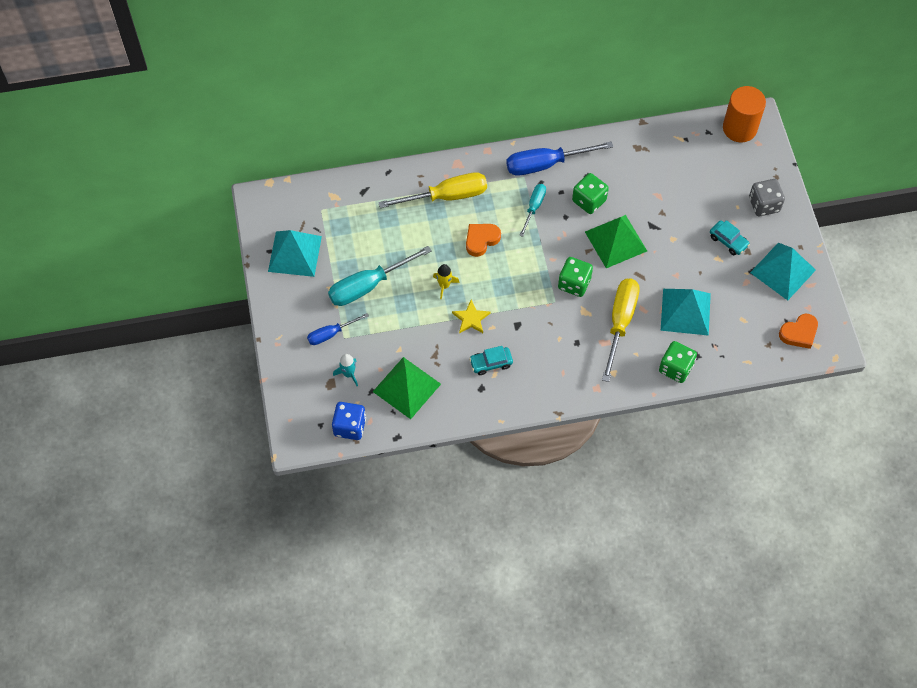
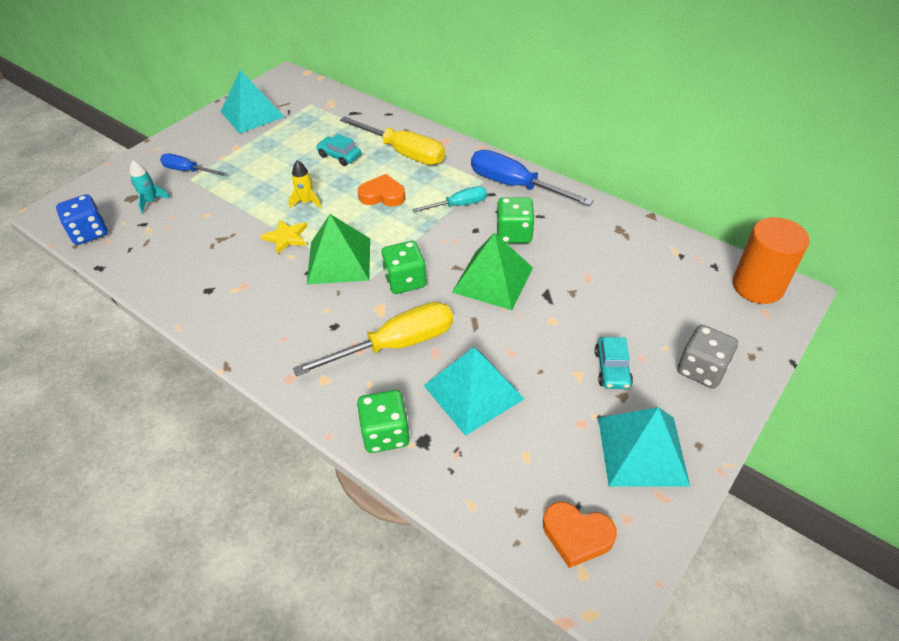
camera: 50 degrees right, 15 degrees down
turquoise screwdriver [328,246,432,306] -> none
green pyramid [373,357,441,419] -> green pyramid moved to [307,214,370,284]
turquoise car [469,346,513,375] -> turquoise car moved to [316,134,361,166]

